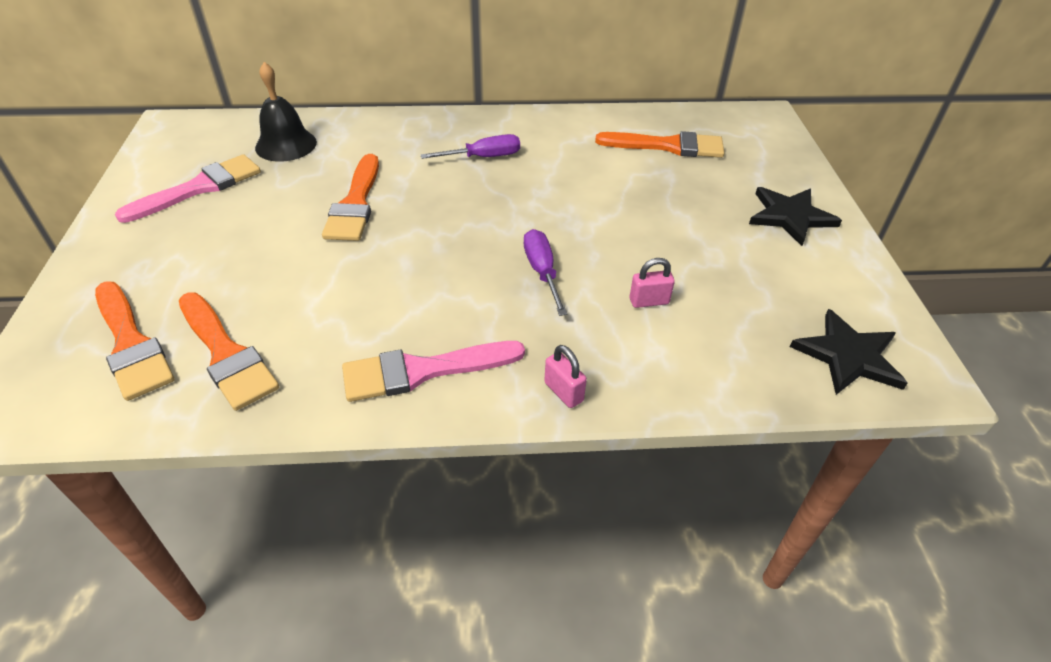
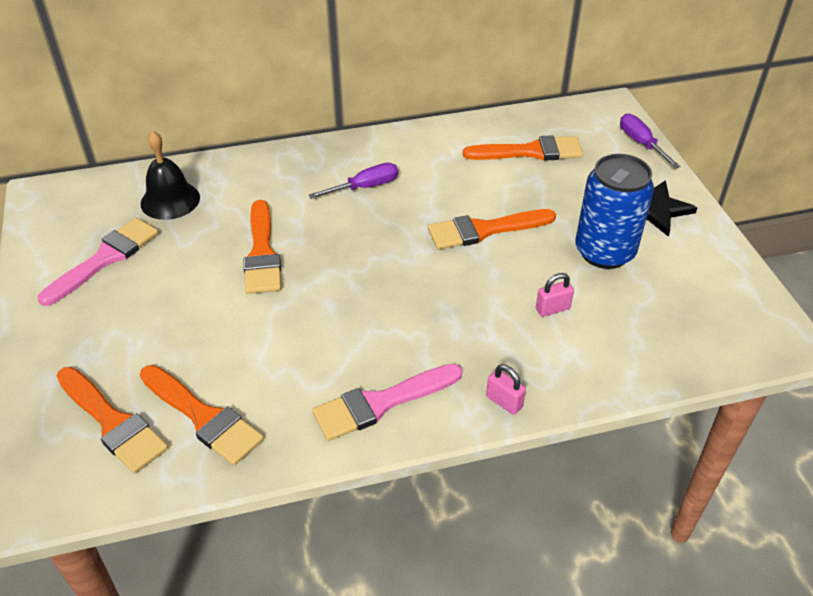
camera: 10 degrees left, 0 degrees up
purple screwdriver [524,229,567,316] -> purple screwdriver moved to [620,114,681,168]
black star [790,309,908,395] -> none
none -> orange brush [428,209,556,249]
none -> blue can [575,154,654,269]

